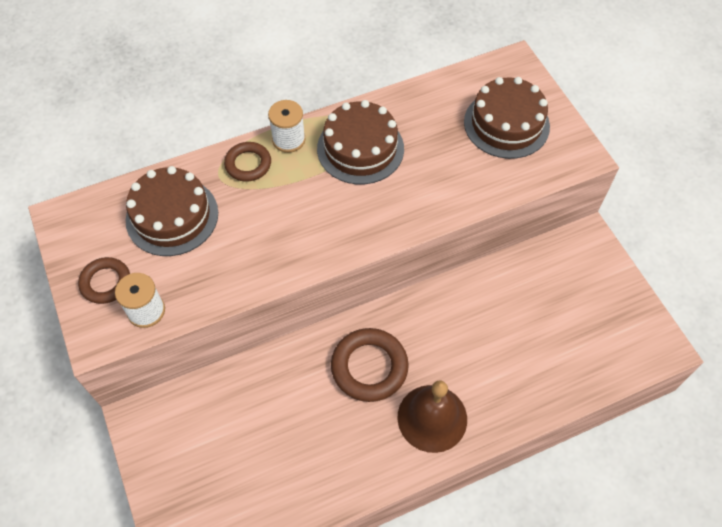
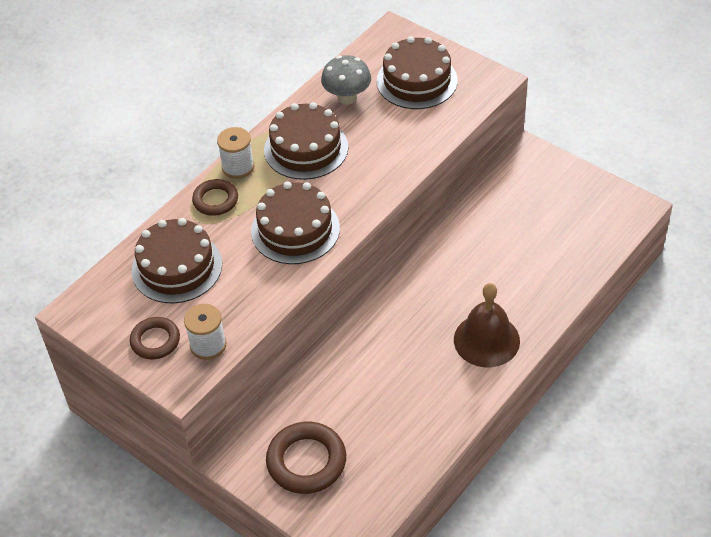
camera: 25 degrees left, 10 degrees down
brown ring [331,328,409,402] -> brown ring moved to [266,422,346,494]
none -> brown cake [251,181,340,264]
none -> grey mushroom [321,55,371,105]

